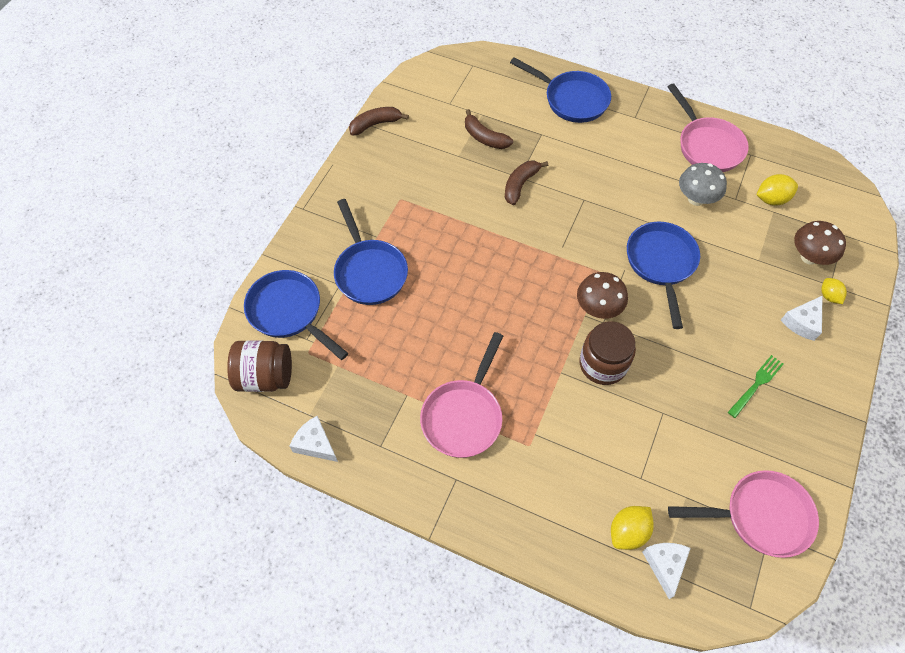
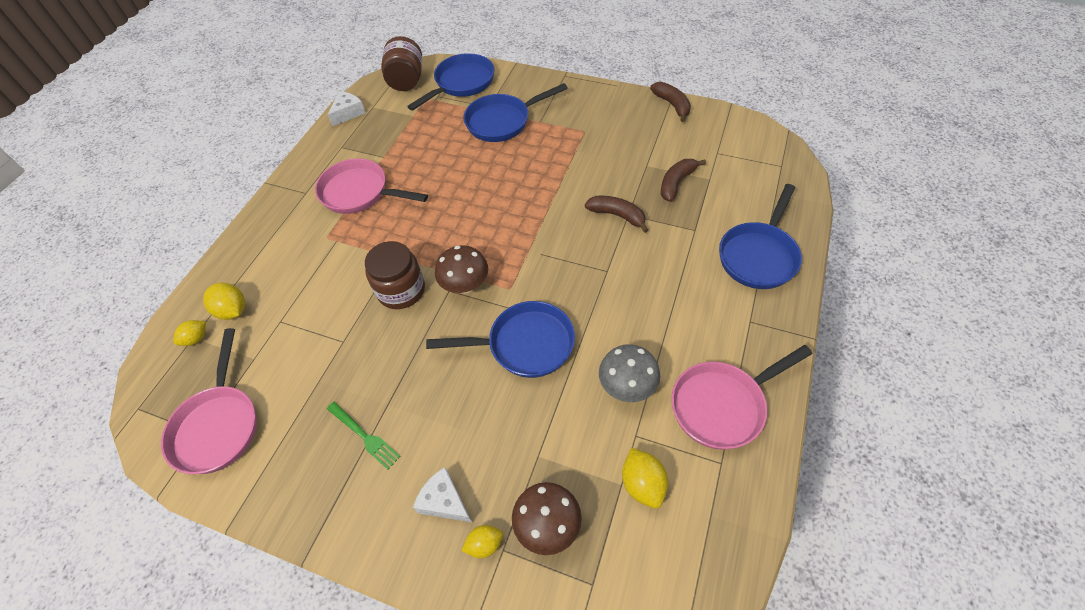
camera: 90 degrees right, 5 degrees down
white cheese [642,543,691,599] -> yellow lemon [174,320,206,346]

